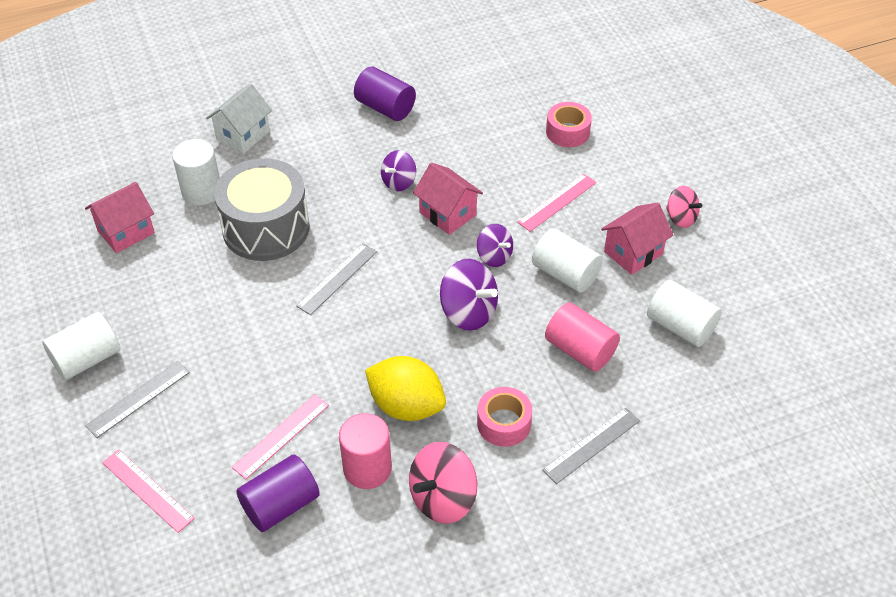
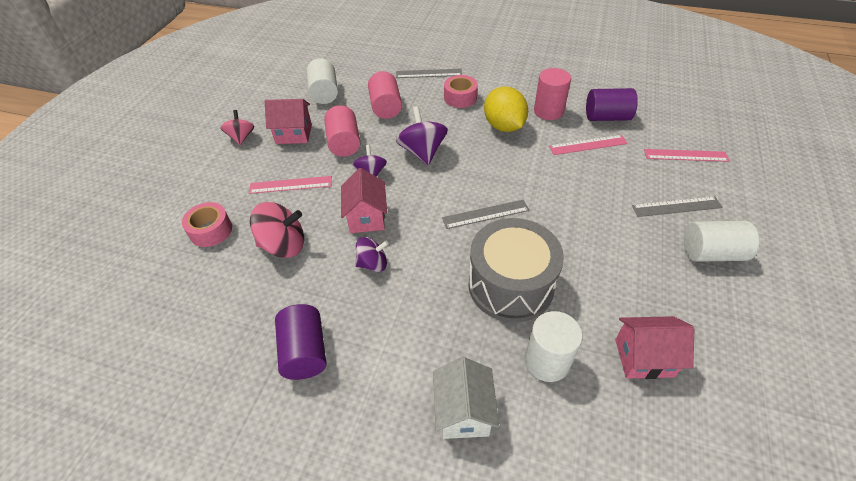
camera: 140 degrees left, 0 degrees up
pink ruler [102,449,195,533] -> pink ruler turned 75 degrees counterclockwise [644,149,730,162]
white house [206,83,272,154] -> white house turned 75 degrees counterclockwise [433,357,499,439]
pink spinning top [409,442,477,524] -> pink spinning top moved to [250,202,304,258]
white cylinder [532,228,603,293] -> pink cylinder [324,105,360,157]

